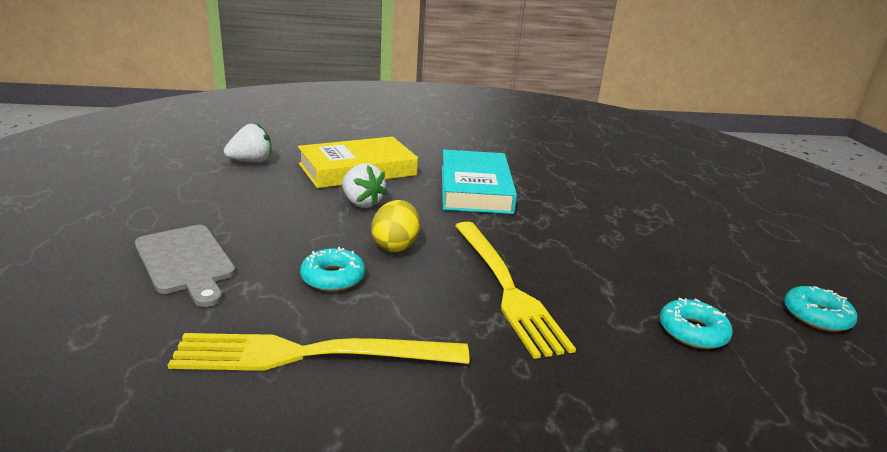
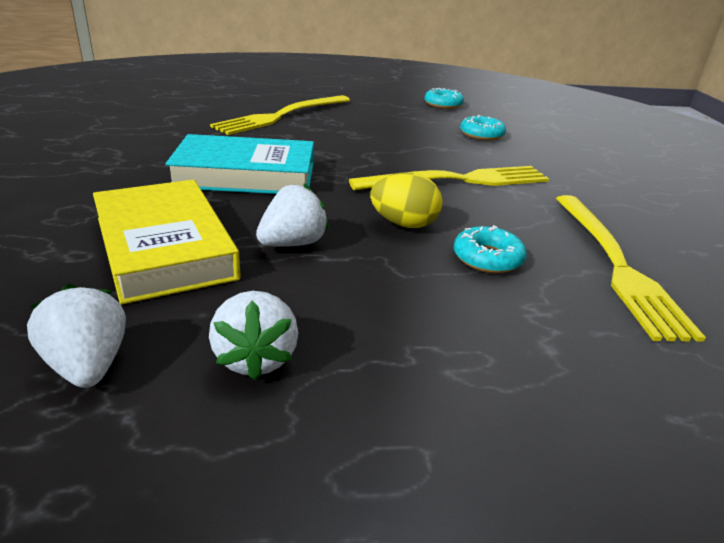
camera: 90 degrees left, 5 degrees up
grey cutting board [135,225,236,307] -> none
none -> white strawberry [209,291,298,380]
none -> yellow fork [210,95,350,135]

